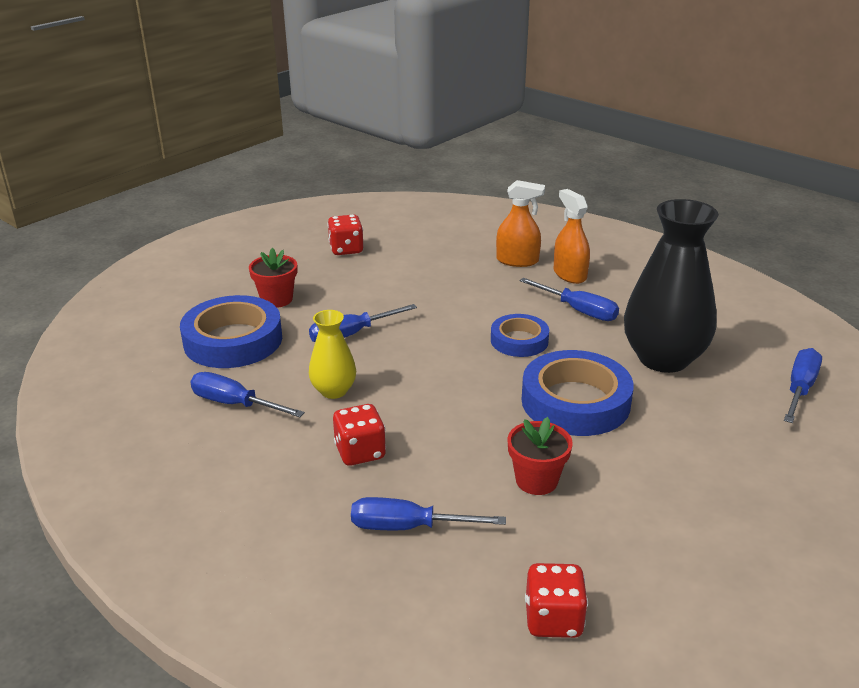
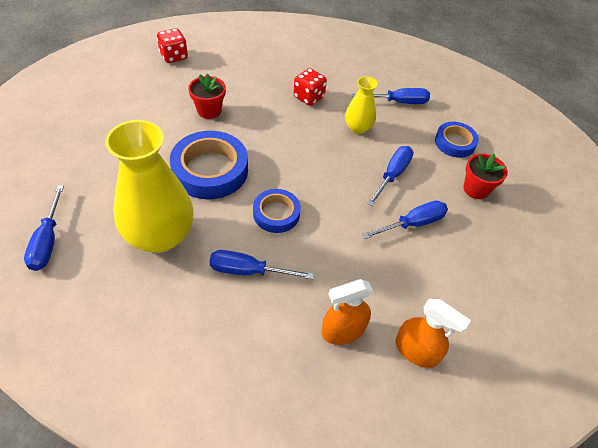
camera: 145 degrees right, 20 degrees up
blue tape [180,295,282,368] -> blue tape [435,122,479,158], size x0.59
red dice [327,215,364,255] -> none
blue screwdriver [351,497,506,530] -> blue screwdriver moved to [362,200,448,239]
orange spray bottle [554,189,590,284] -> orange spray bottle moved to [395,299,471,368]
black vase [624,199,719,373] -> yellow vase [105,120,194,253]

